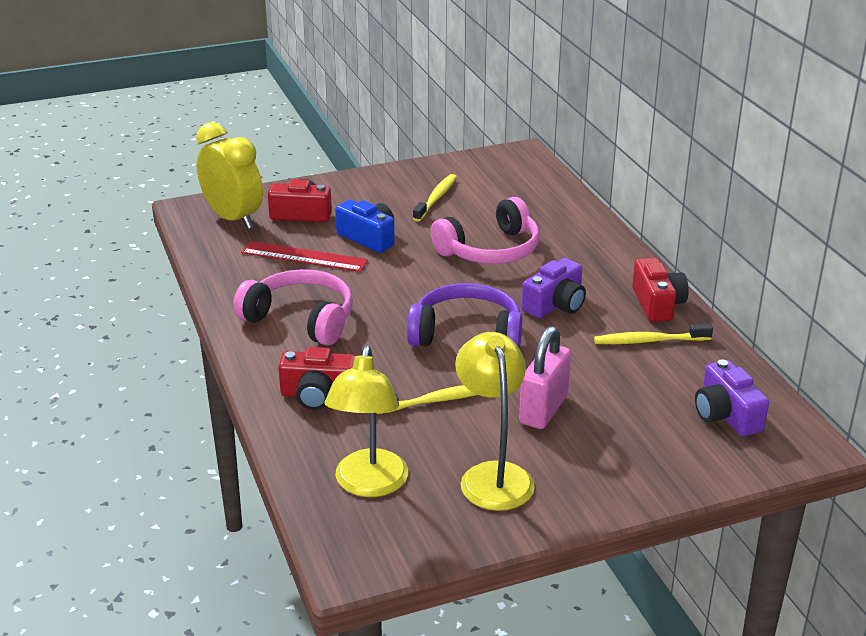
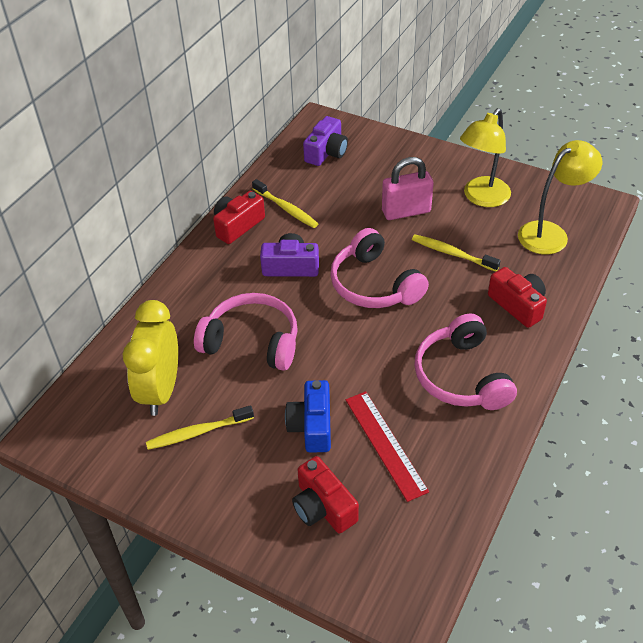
camera: 130 degrees left, 15 degrees up
yellow clock [196,122,263,229] -> yellow clock moved to [123,300,178,416]
purple headphones [407,283,522,349] -> pink headphones [330,228,429,308]

